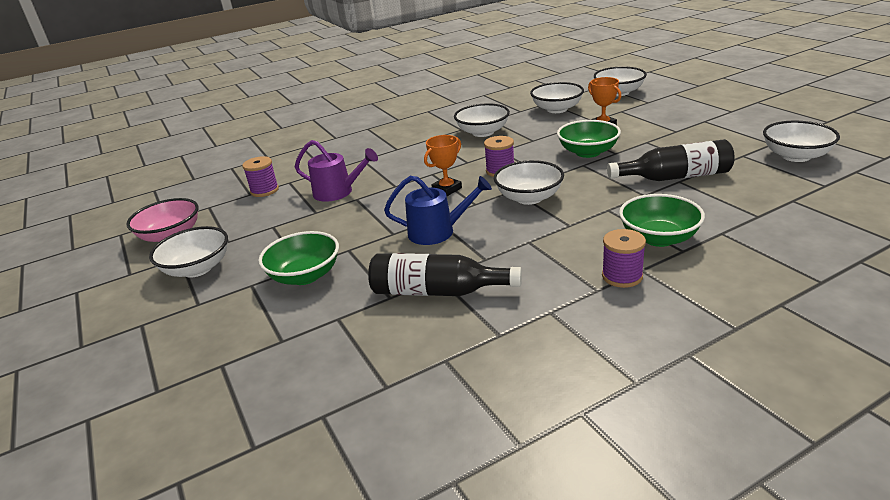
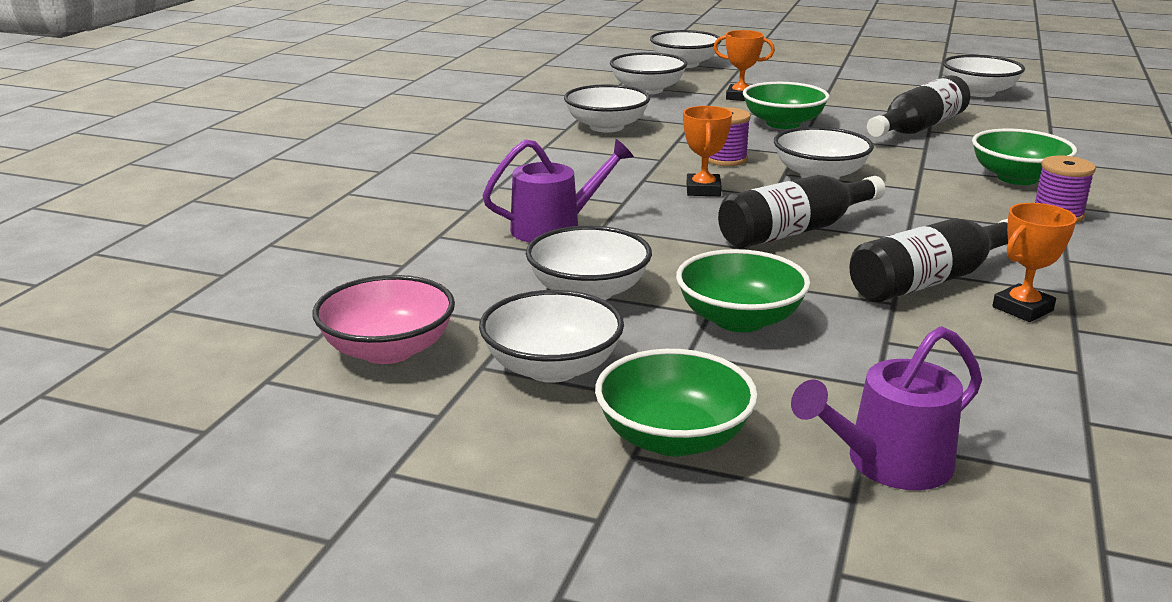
camera: 45 degrees left, 5 degrees down
purple spool [242,156,279,197] -> none
blue watering can [384,176,492,245] -> black bottle [718,175,885,248]
none -> white bowl [526,226,652,300]
none -> green bowl [595,349,758,456]
none -> purple watering can [791,326,982,490]
none -> orange trophy [993,203,1077,322]

